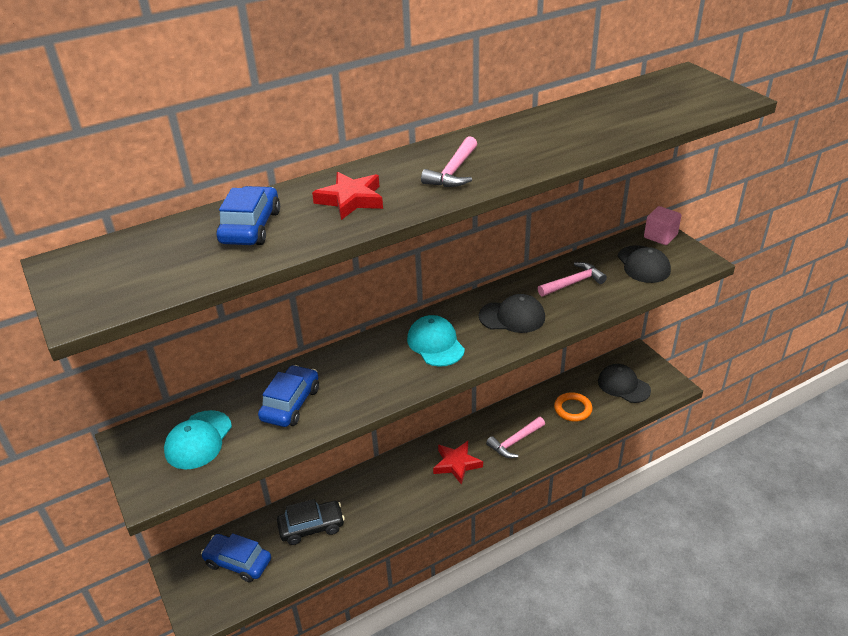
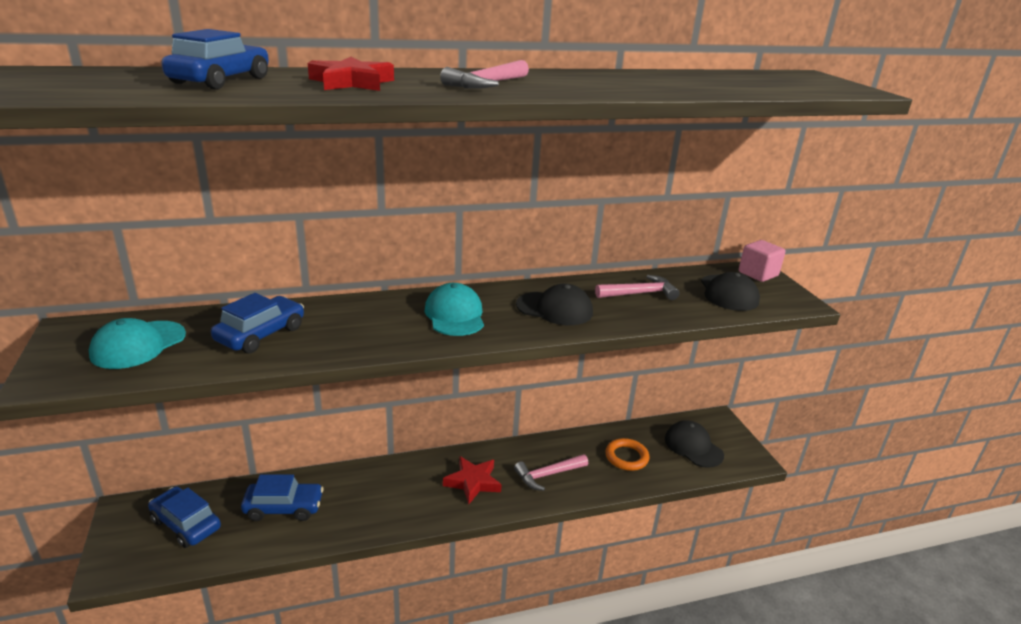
camera: 10 degrees right, 10 degrees down
black car [277,499,345,545] -> blue car [241,474,324,521]

